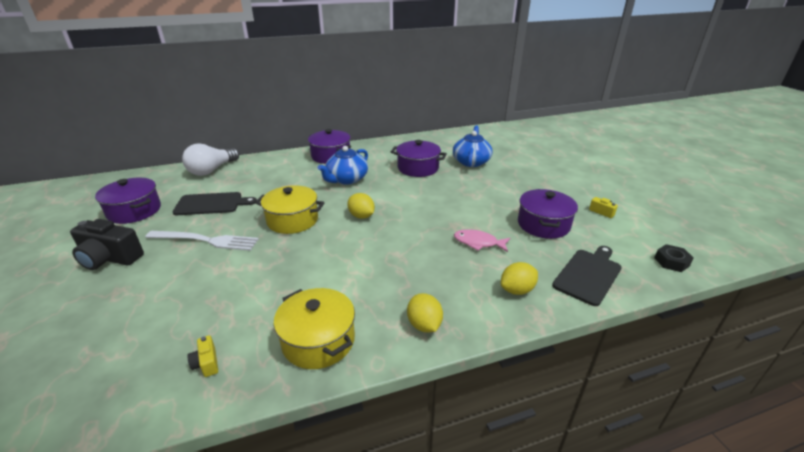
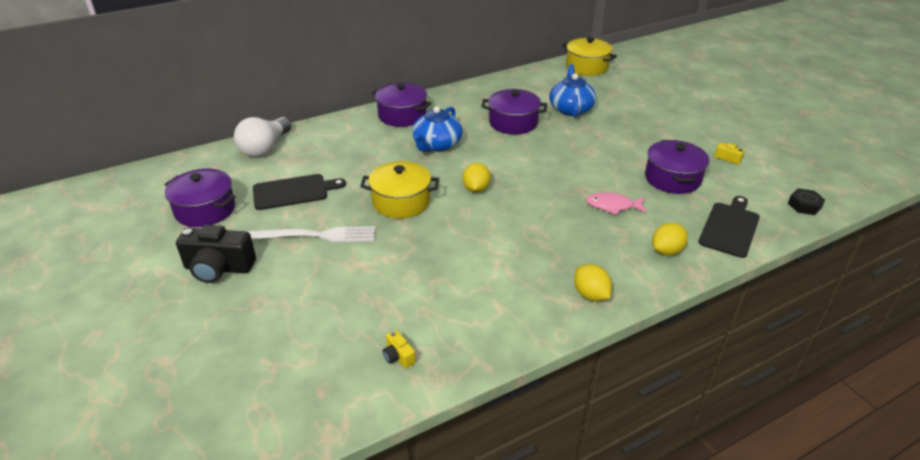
camera: 10 degrees left, 5 degrees up
yellow pot [274,288,355,369] -> yellow pot moved to [562,37,617,76]
yellow lemon [347,193,375,219] -> yellow lemon turned 60 degrees clockwise [463,163,491,193]

